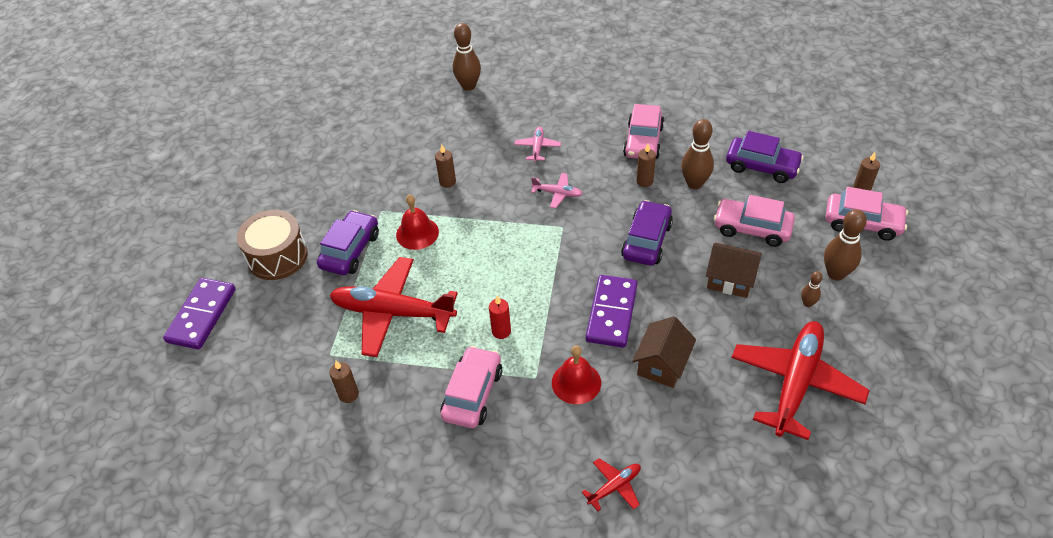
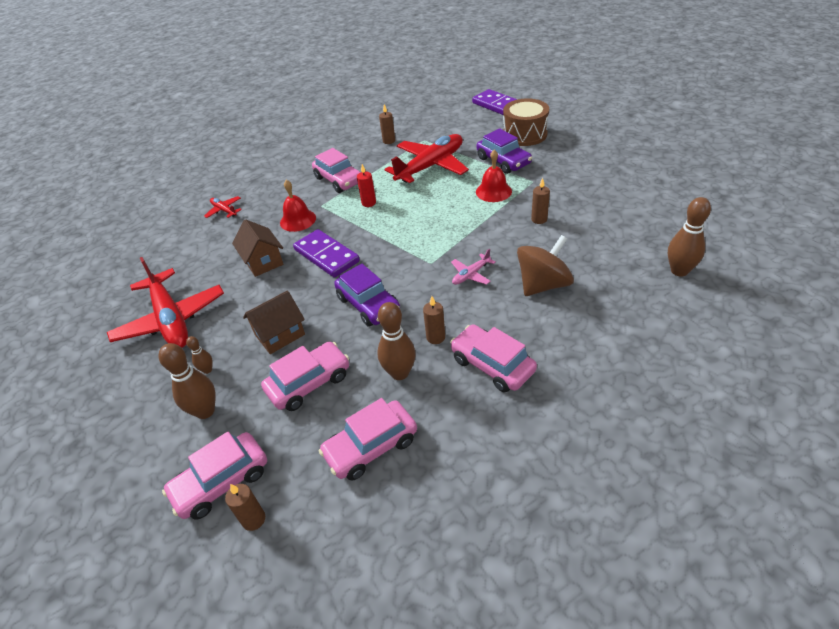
camera: 125 degrees right, 5 degrees down
pink plane [514,127,561,162] -> brown spinning top [517,235,574,296]
red plane [582,458,641,511] -> red plane turned 135 degrees clockwise [204,196,242,218]
purple car [726,131,804,183] -> pink car [319,398,417,481]

